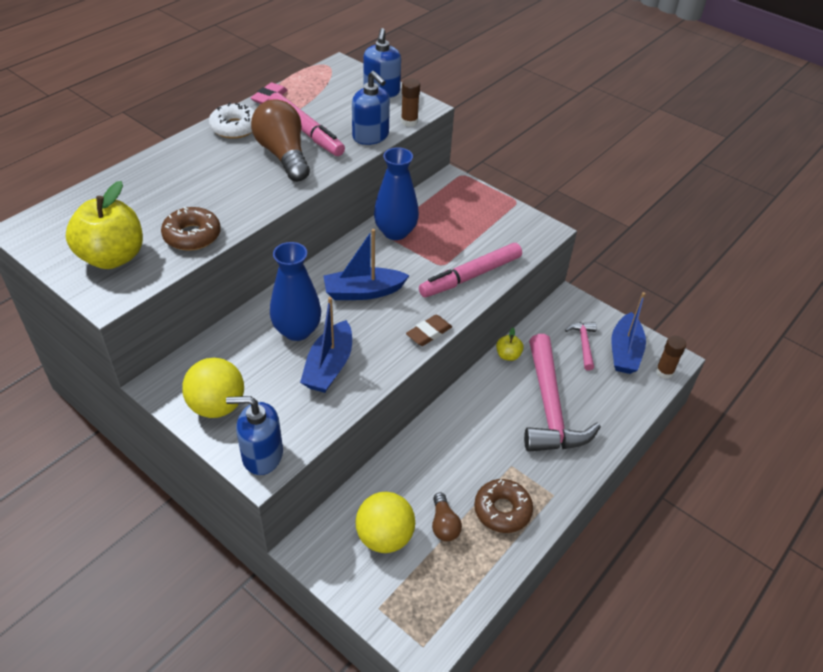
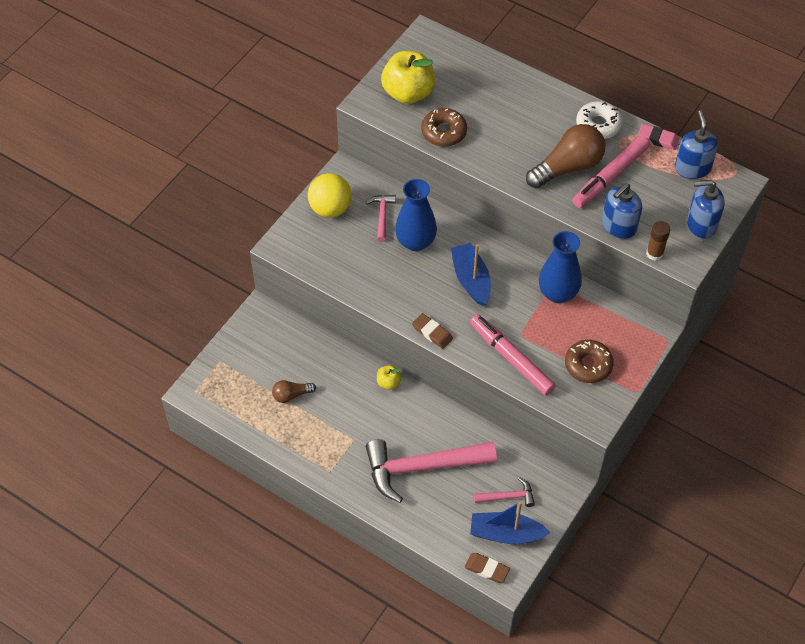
camera: 85 degrees right, 10 degrees up
blue soap dispenser [226,396,283,475] -> blue soap dispenser moved to [675,110,718,179]
blue boat [300,297,352,393] -> none
yellow ball [355,492,415,553] -> none
brown donut [474,479,533,533] -> brown donut moved to [565,340,614,383]
yellow apple [496,328,524,361] -> yellow apple moved to [377,365,402,390]
brown glue stick [656,336,686,379] -> brown eraser [464,553,510,583]
none -> pink hammer [367,195,396,242]

